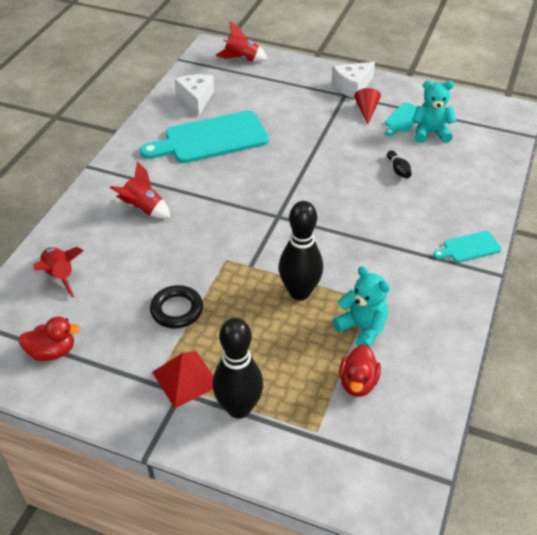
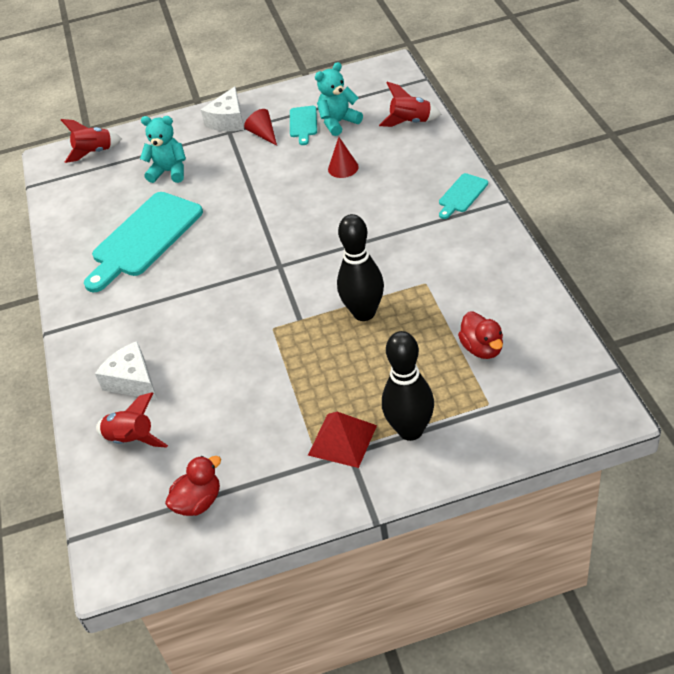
camera: 30 degrees left, 0 degrees up
red rocket [110,161,171,219] -> red rocket moved to [379,82,441,127]
black ring [150,285,203,328] -> none
white cheese [174,74,214,116] -> white cheese moved to [95,341,157,400]
turquoise teddy bear [333,266,390,347] -> turquoise teddy bear moved to [140,116,186,183]
black bowling pin [387,150,412,179] -> red cone [328,137,359,178]

